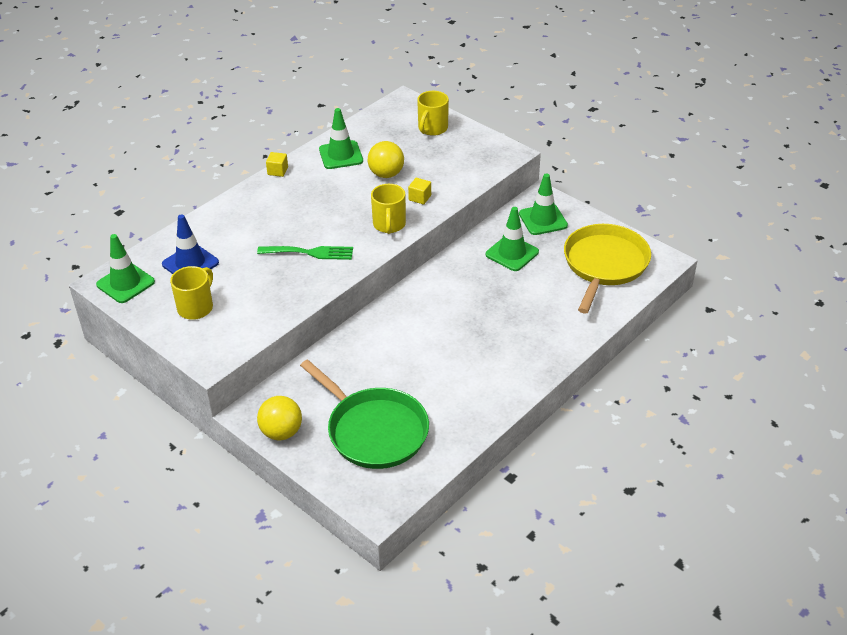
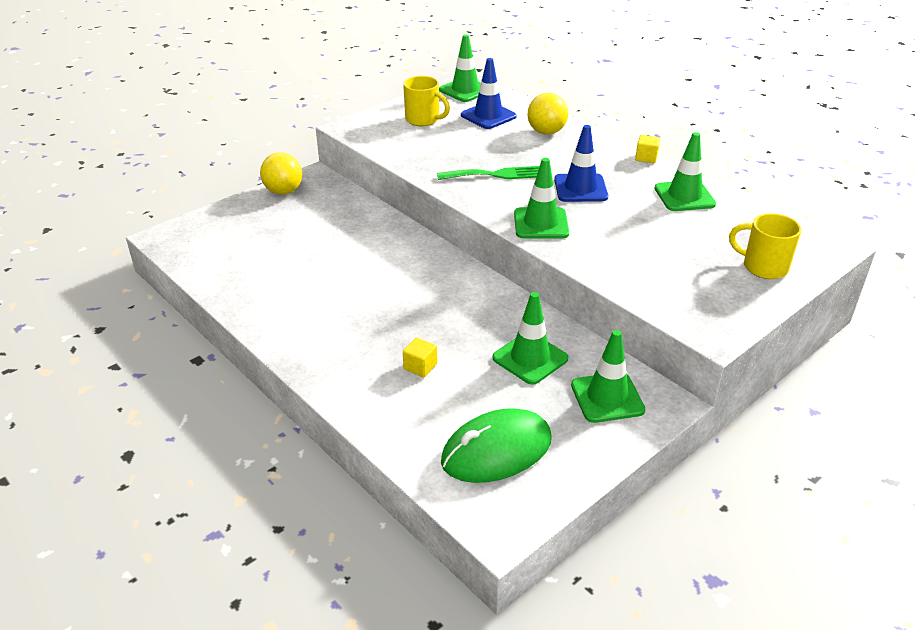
camera: 95 degrees right, 5 degrees down
green fork [257,246,353,260] -> green fork turned 105 degrees counterclockwise [437,166,540,180]
green pan [300,359,429,469] -> none
yellow ball [368,141,404,178] -> yellow ball moved to [527,93,568,135]
yellow mug [371,184,406,234] -> green traffic cone [514,158,569,238]
yellow cube [408,178,431,204] -> yellow cube moved to [403,338,437,377]
yellow pan [564,224,651,314] -> green mouse [441,408,551,483]
none -> blue traffic cone [554,125,608,202]

